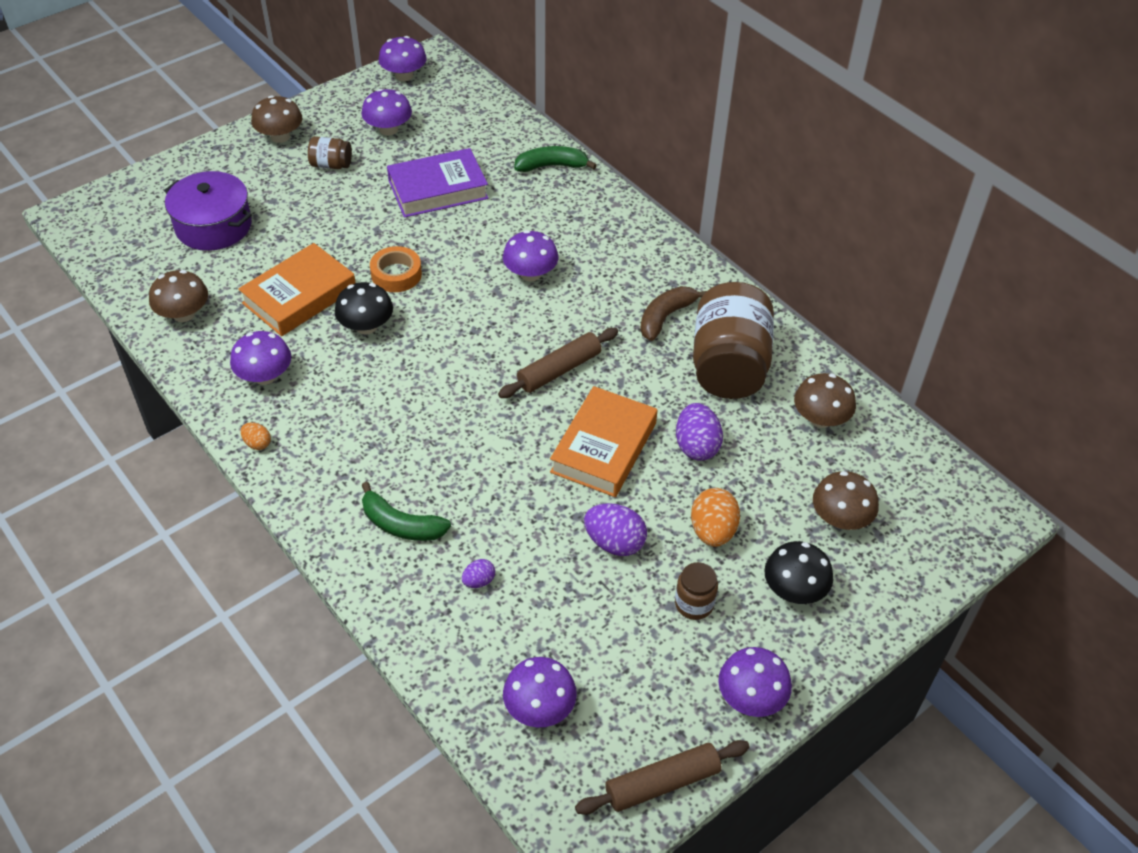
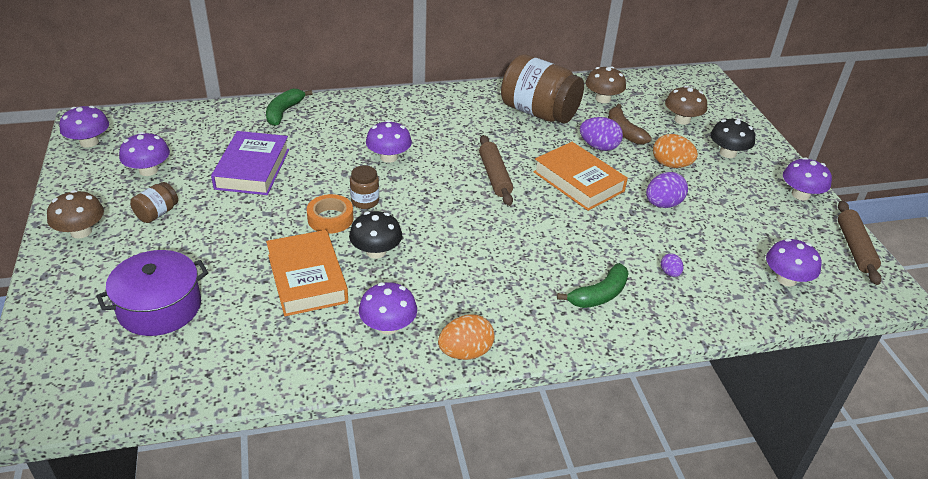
camera: 65 degrees left, 10 degrees down
brown mushroom [149,270,208,322] -> none
orange egg [241,422,271,450] -> orange egg [438,315,495,360], size x1.86
brown banana [640,286,706,341] -> brown banana moved to [608,104,652,144]
brown jar [675,562,718,620] -> brown jar moved to [350,165,379,209]

